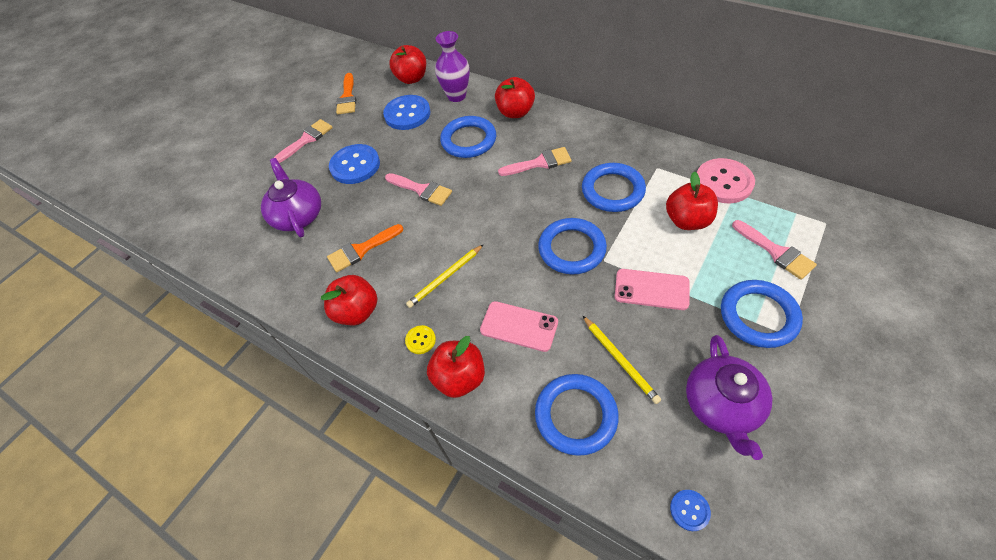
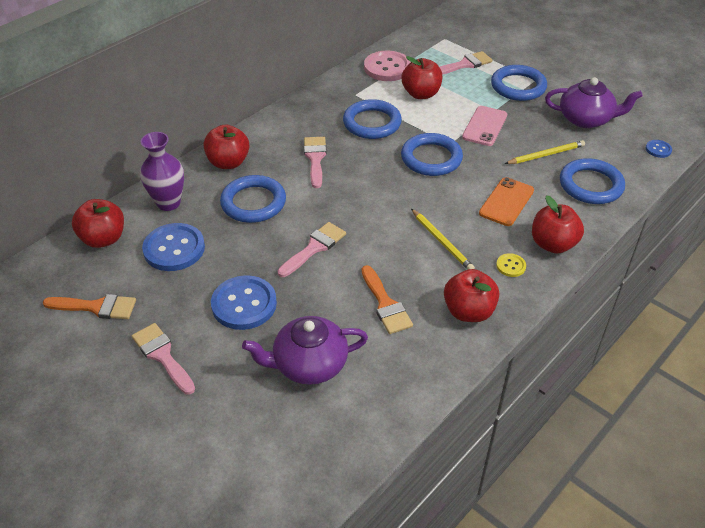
camera: 85 degrees left, 10 degrees down
pink phone [480,301,558,352] -> orange phone [479,177,534,226]

